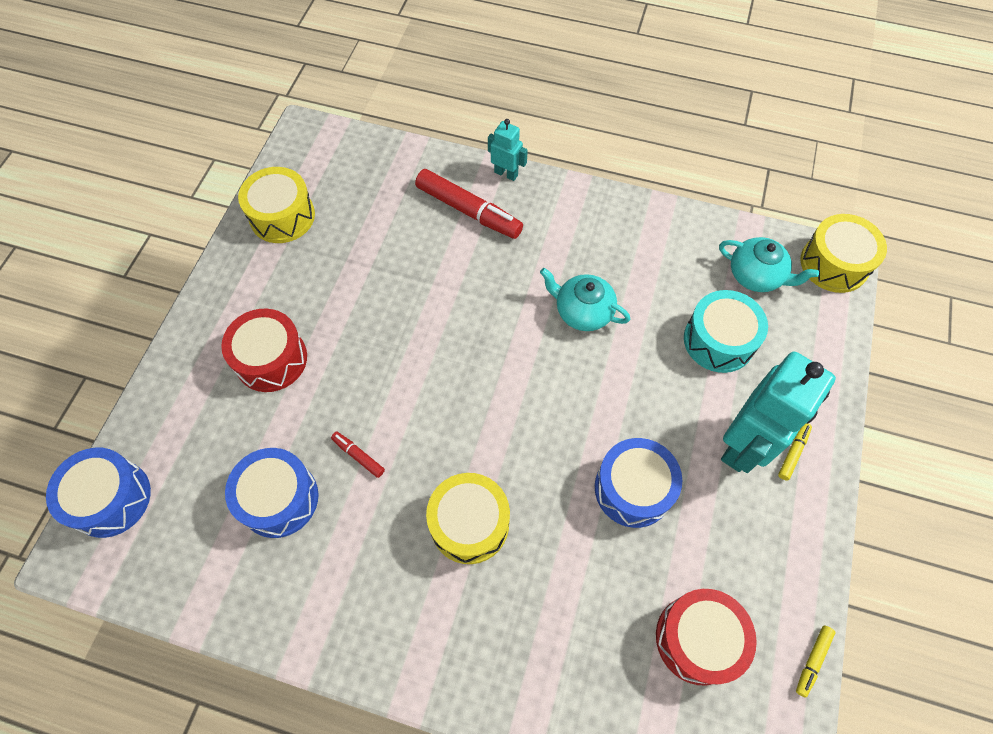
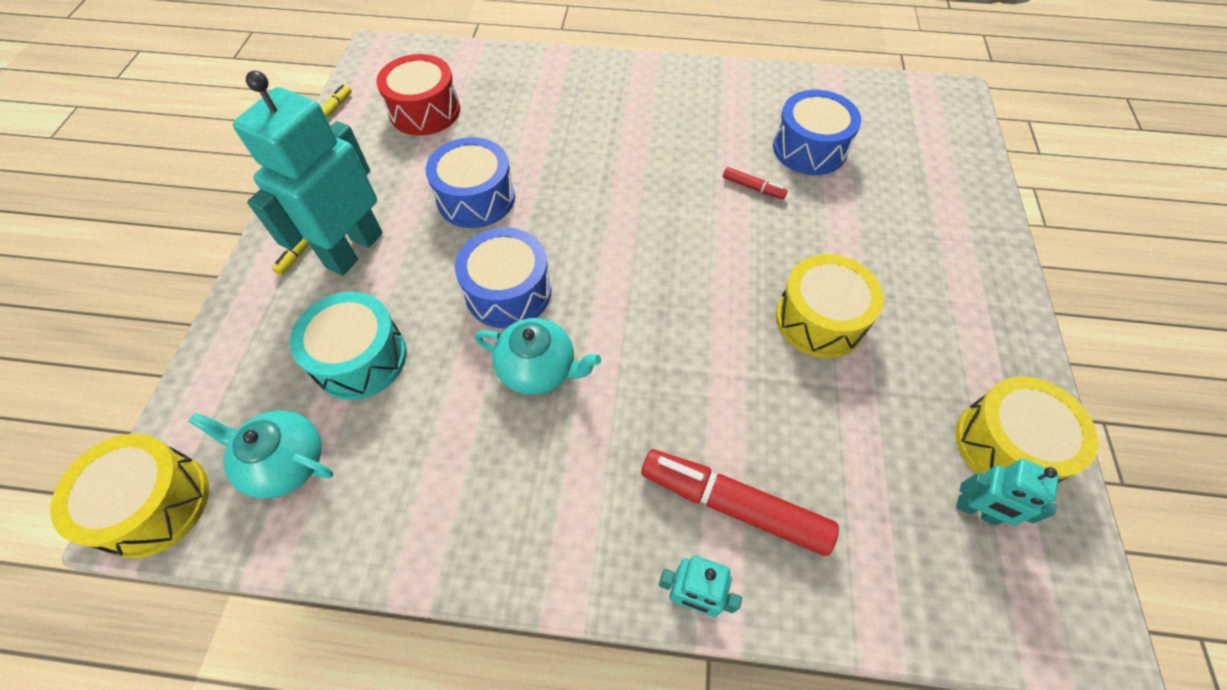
camera: 170 degrees right, 5 degrees down
blue drum [46,448,151,538] -> blue drum moved to [455,227,551,328]
red drum [221,309,307,392] -> none
yellow drum [426,473,510,564] -> yellow drum moved to [776,254,884,358]
none -> turquoise robot [956,459,1059,525]

